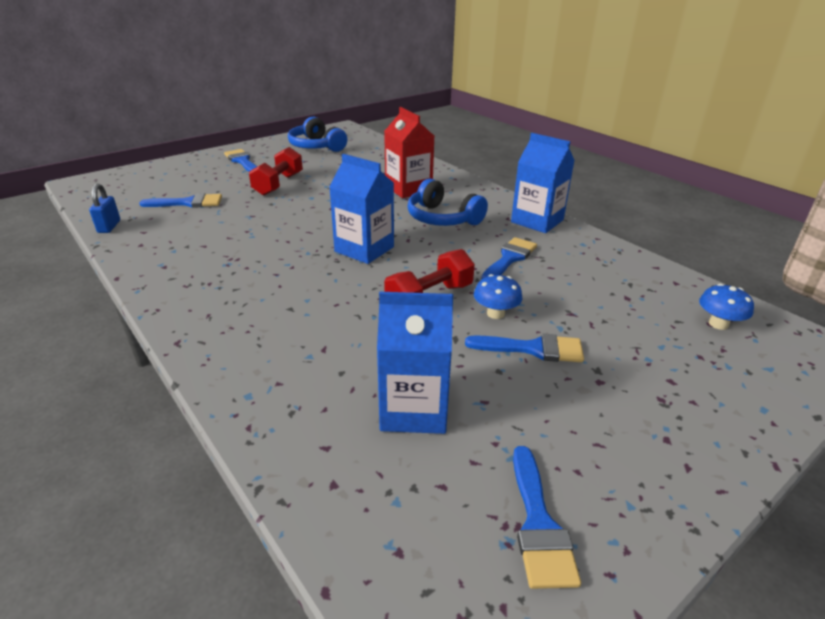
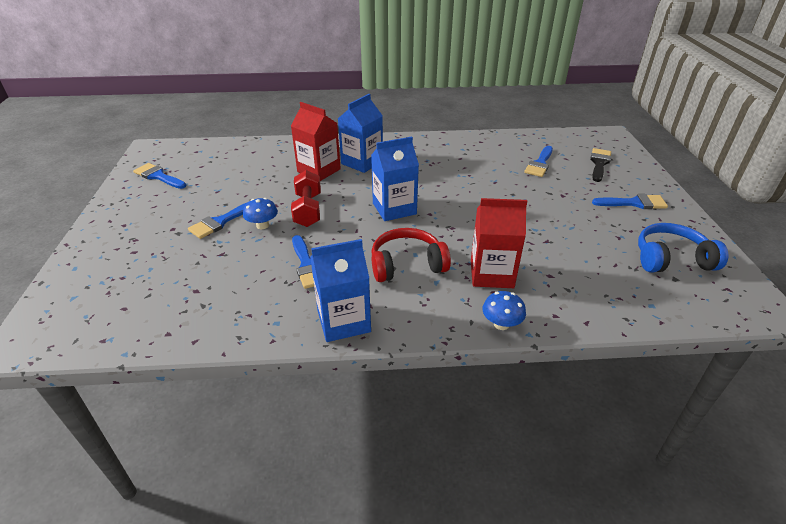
camera: 125 degrees right, 5 degrees up
blue padlock [89,183,120,233] -> none
red dumbbell [249,147,303,196] -> none
blue carton [377,292,453,434] -> blue carton moved to [338,94,383,173]
blue headphones [408,178,488,226] -> red headphones [371,228,451,282]
blue mushroom [699,284,754,330] -> blue mushroom moved to [483,291,526,330]
none -> red carton [291,102,341,181]
none -> black brush [590,148,611,182]

